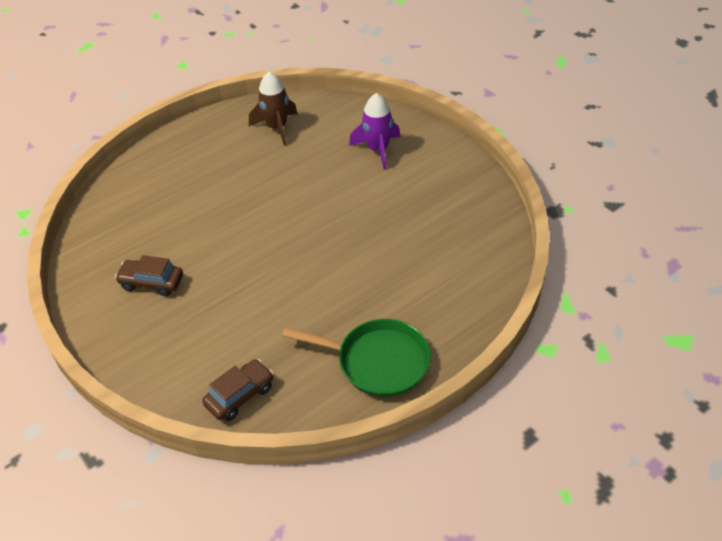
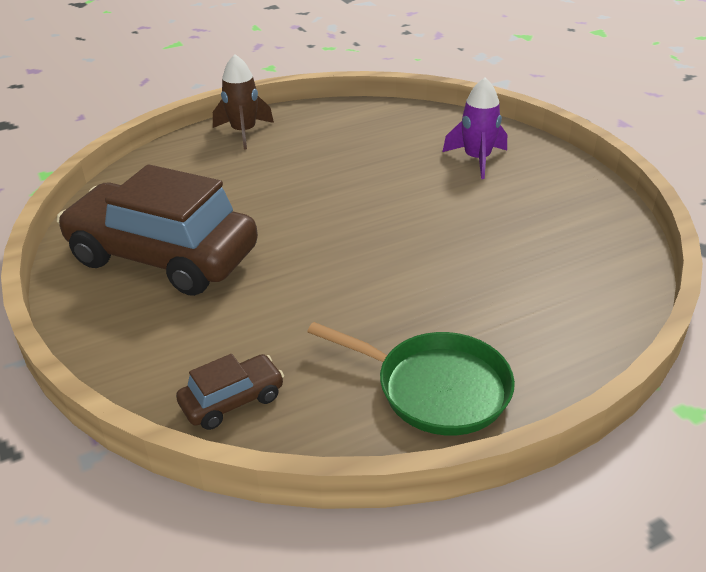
camera: 10 degrees right, 10 degrees down
brown car [115,255,183,296] -> brown car [57,164,258,296], size x2.32
brown rocket [249,71,298,146] -> brown rocket moved to [213,54,274,149]

